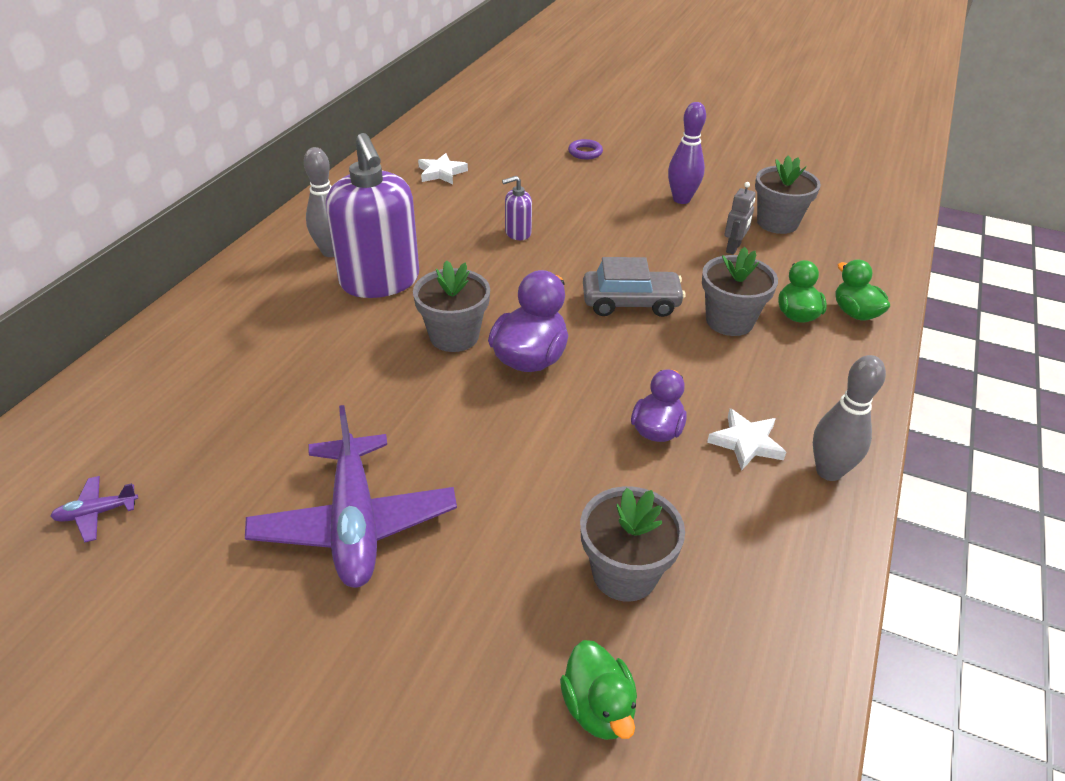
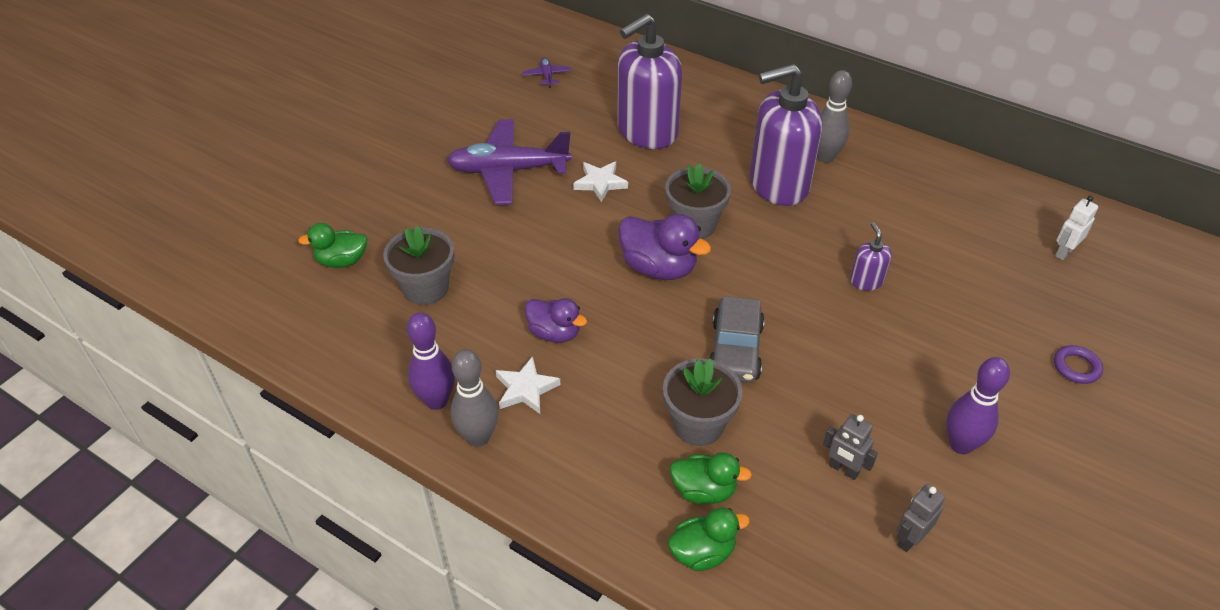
camera: 100 degrees right, 5 degrees up
white star [418,153,468,184] -> white star moved to [573,161,628,202]
grey flower pot [755,156,821,234] -> grey robot [897,484,945,552]
none -> purple bowling pin [407,312,455,410]
none -> purple soap dispenser [618,14,682,149]
none -> white robot [1055,196,1098,260]

